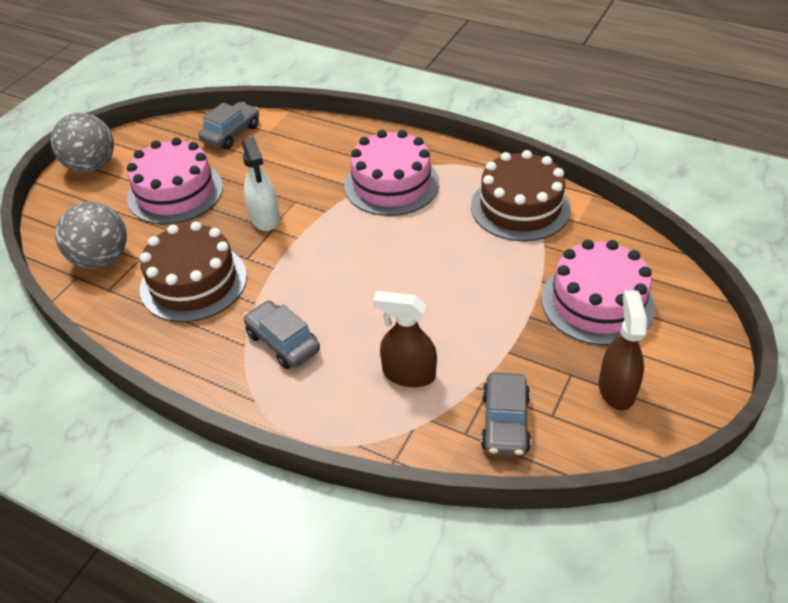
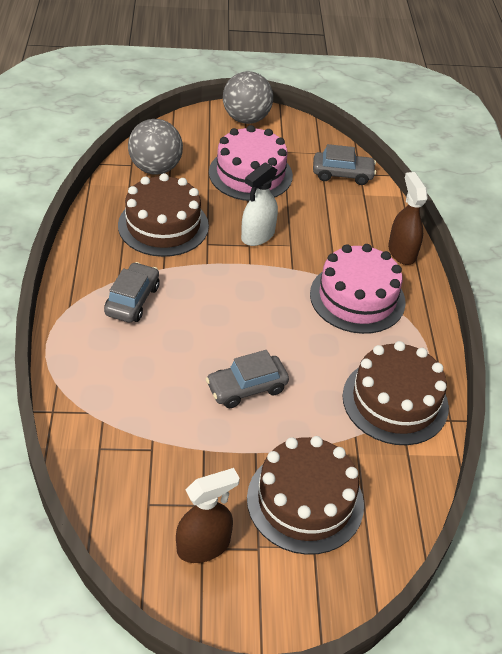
camera: 55 degrees right, 0 degrees up
brown spray bottle [373,291,437,387] -> brown spray bottle moved to [388,172,428,265]
grey car [481,372,531,457] -> grey car moved to [206,350,289,408]
pink cake [541,240,655,345] -> brown cake [247,436,364,555]

